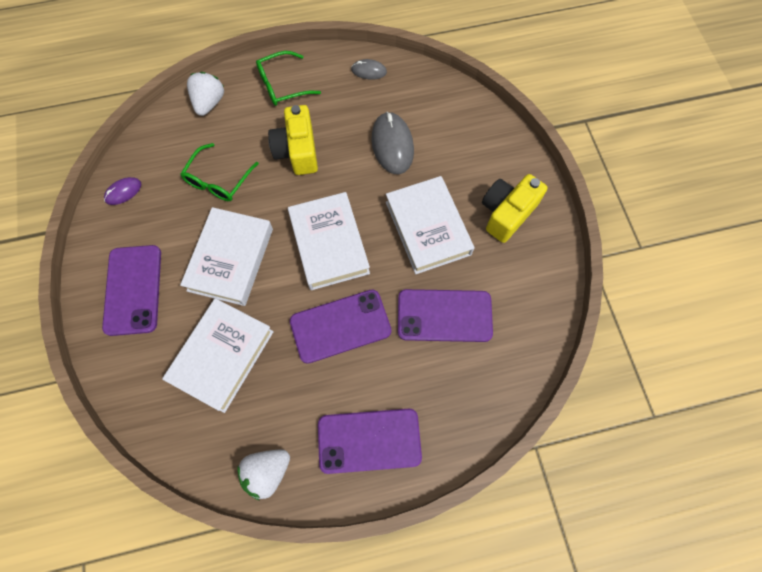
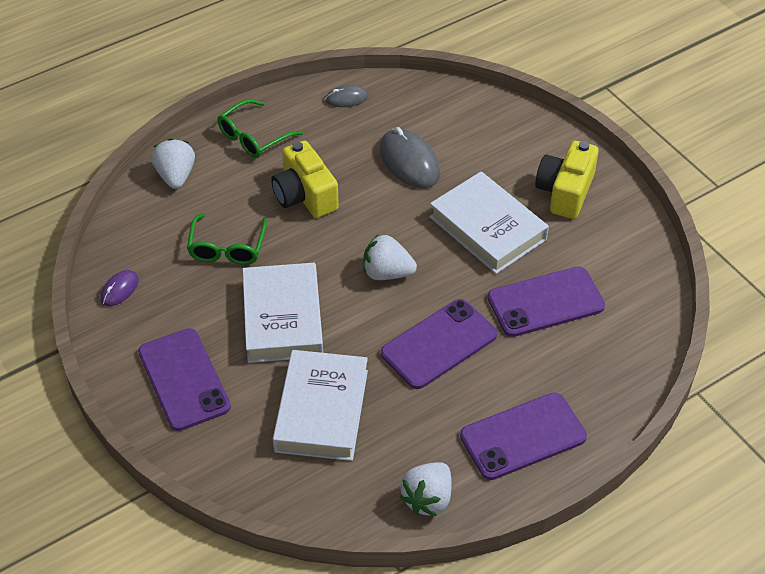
camera: 20 degrees left, 20 degrees down
white book [288,192,370,290] -> white strawberry [363,234,417,280]

